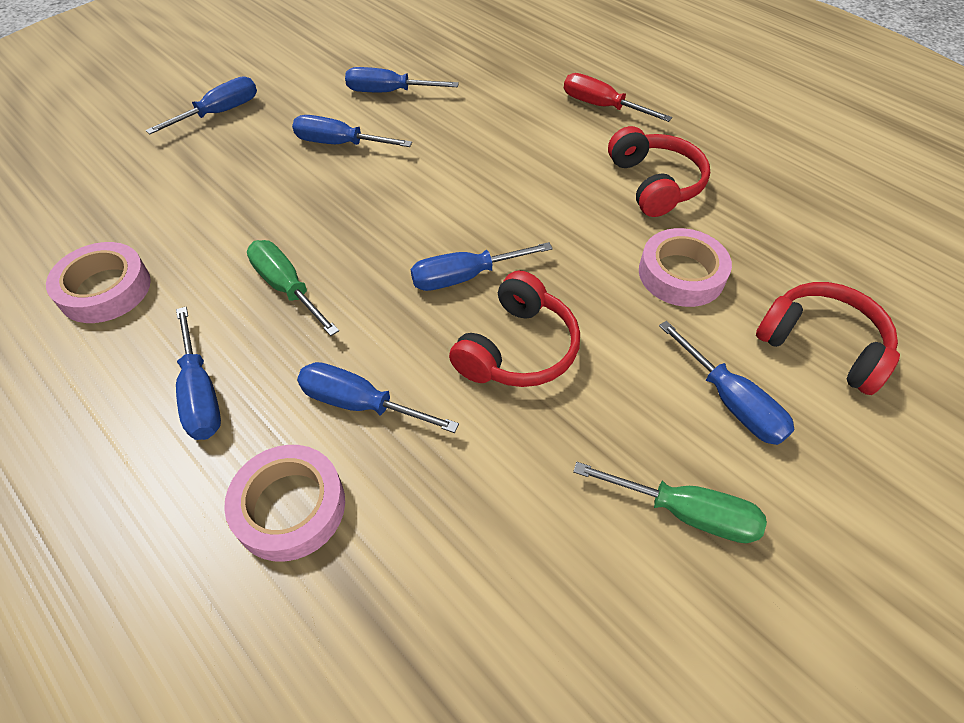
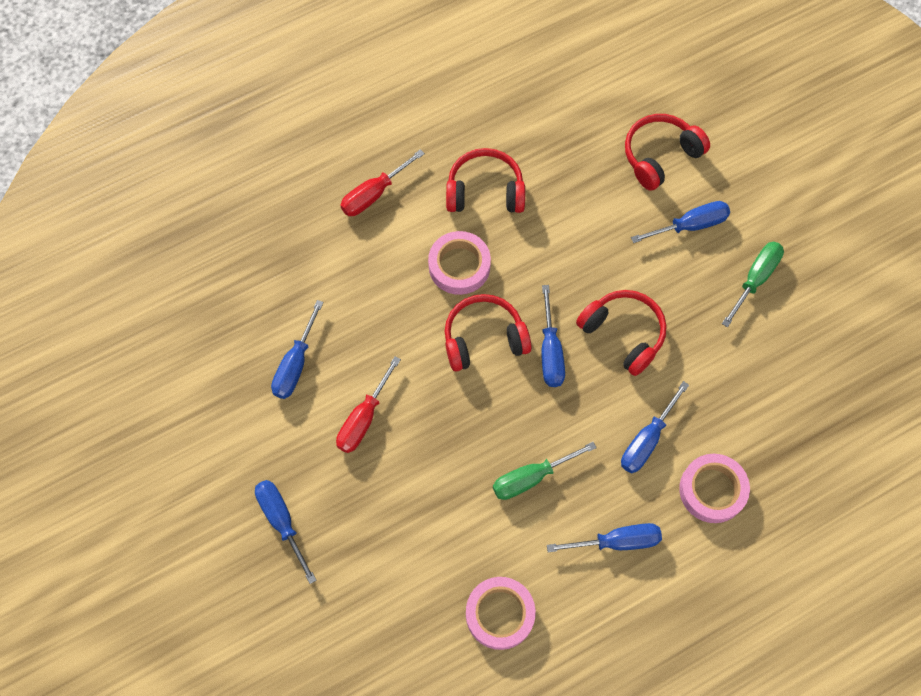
camera: 75 degrees left, 15 degrees up
blue screwdriver [292,115,412,147] -> red screwdriver [336,356,401,453]
pink tape [639,228,732,307] -> pink tape moved to [428,231,491,295]
none -> red headphones [445,294,532,372]

